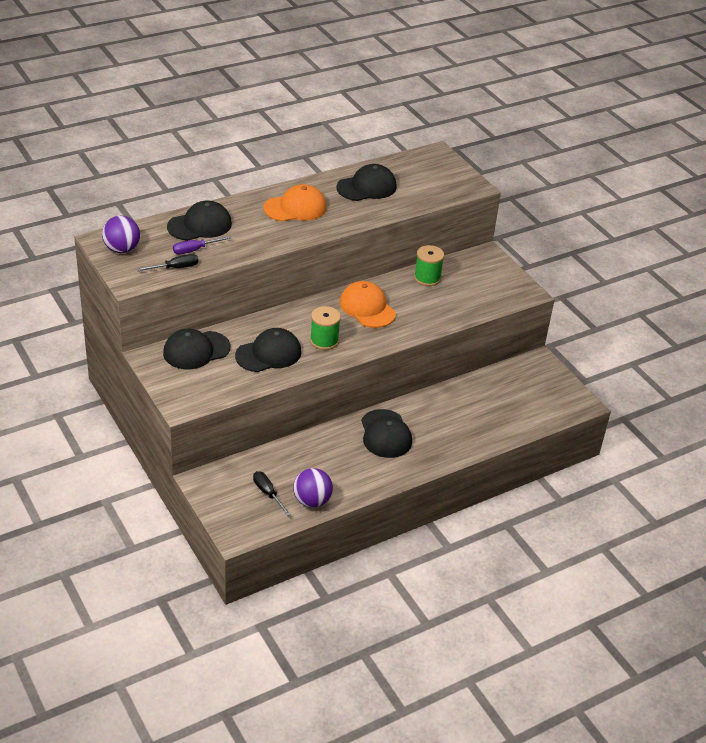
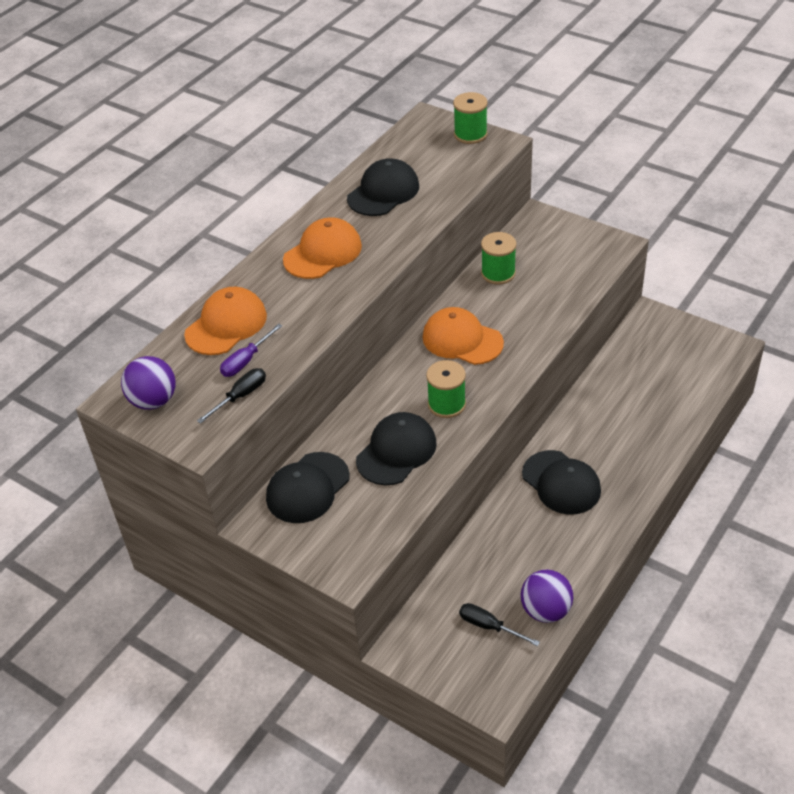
camera: 20 degrees left, 5 degrees up
black cap [167,200,232,241] -> orange cap [184,287,267,355]
none -> green spool [453,92,488,144]

